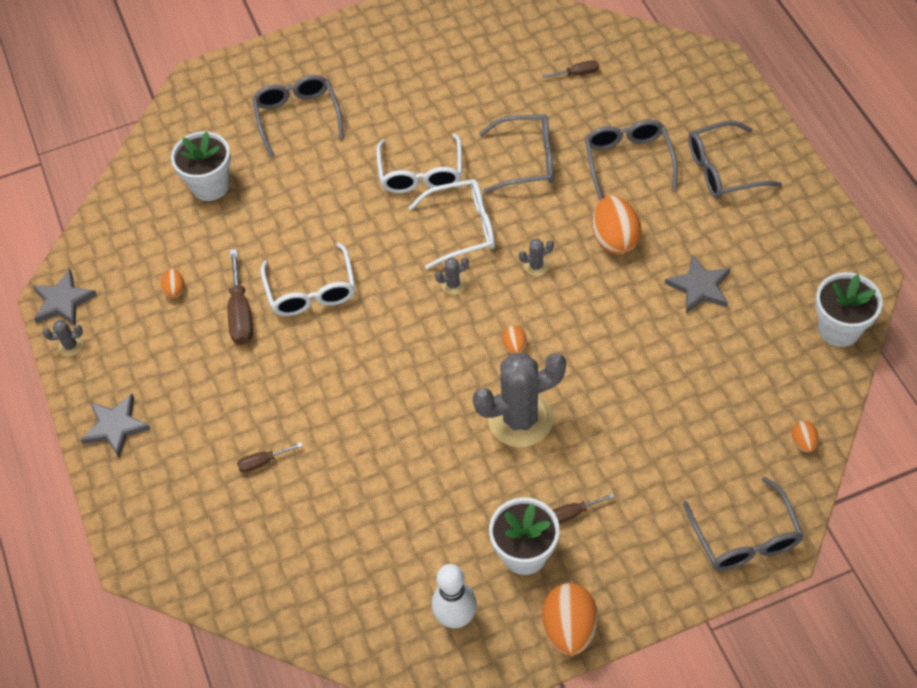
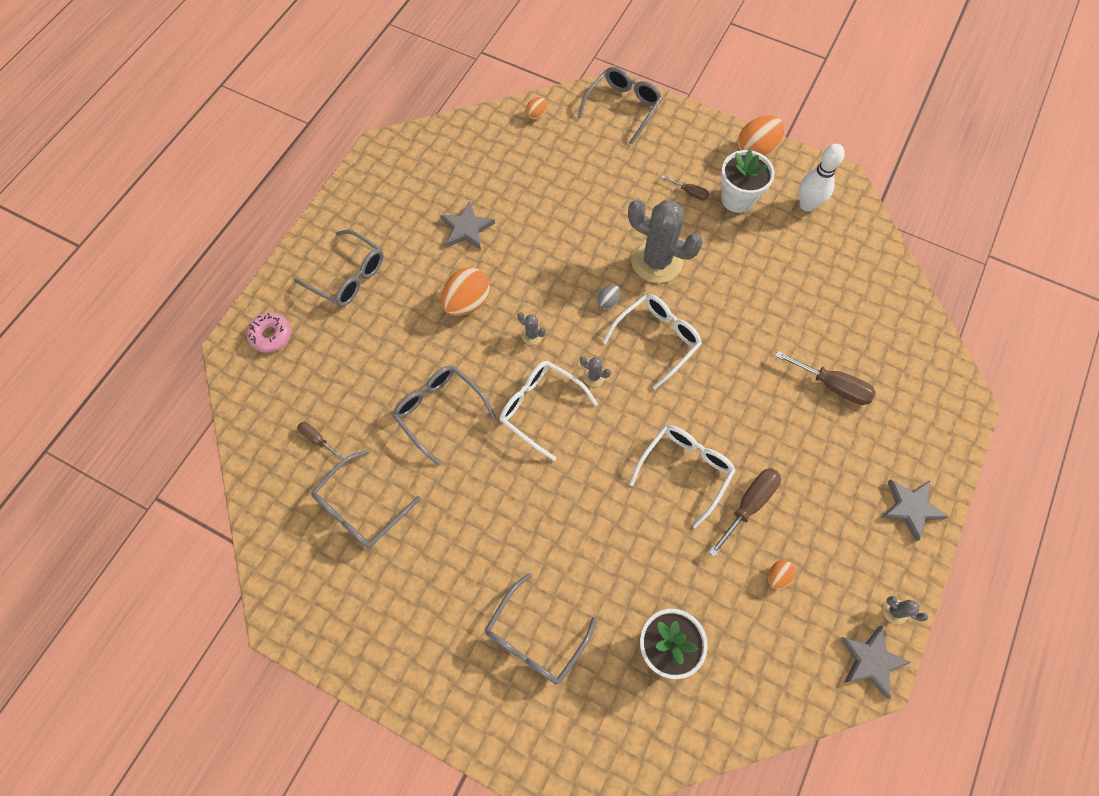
camera: 135 degrees left, 10 degrees up
brown screwdriver [237,442,302,473] -> brown screwdriver [775,351,876,405], size x1.78
white glasses [376,133,462,193] -> white glasses moved to [603,294,702,389]
orange egg [502,325,527,353] -> grey egg [597,285,621,309]
grey glasses [585,120,678,200] -> grey glasses moved to [311,450,421,549]
white flower pot [815,272,883,347] -> none
none -> pink donut [247,313,291,353]

